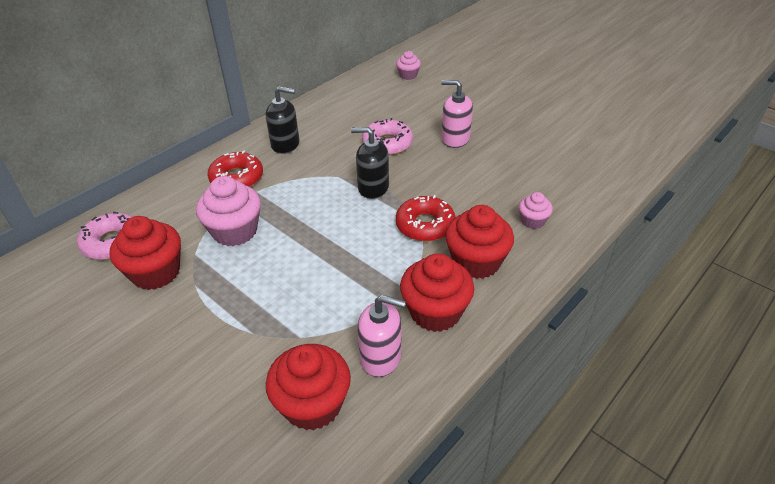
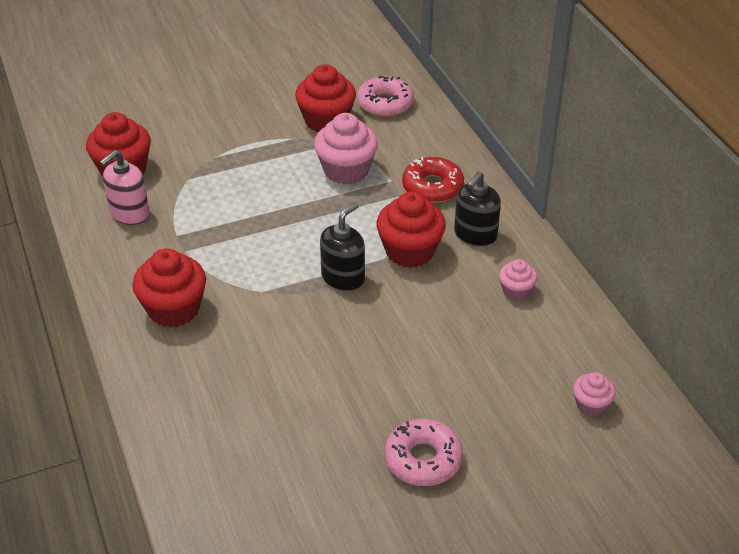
camera: 115 degrees right, 0 degrees up
pink donut [362,118,413,155] -> pink donut moved to [384,419,463,486]
red donut [396,195,455,241] -> none
red cupcake [400,253,474,332] -> red cupcake moved to [376,192,446,268]
pink soap dispenser [441,80,473,148] -> none
pink cupcake [519,192,553,229] -> pink cupcake moved to [499,259,537,300]

